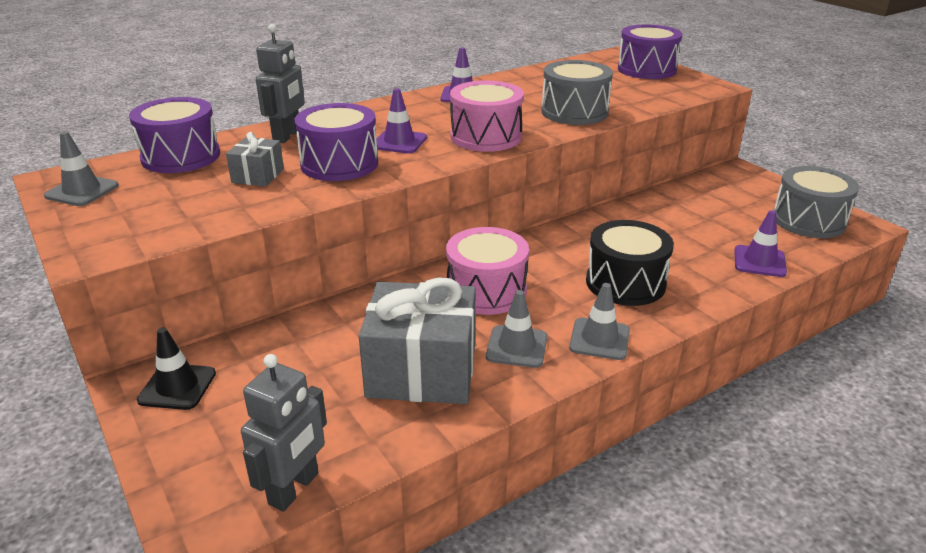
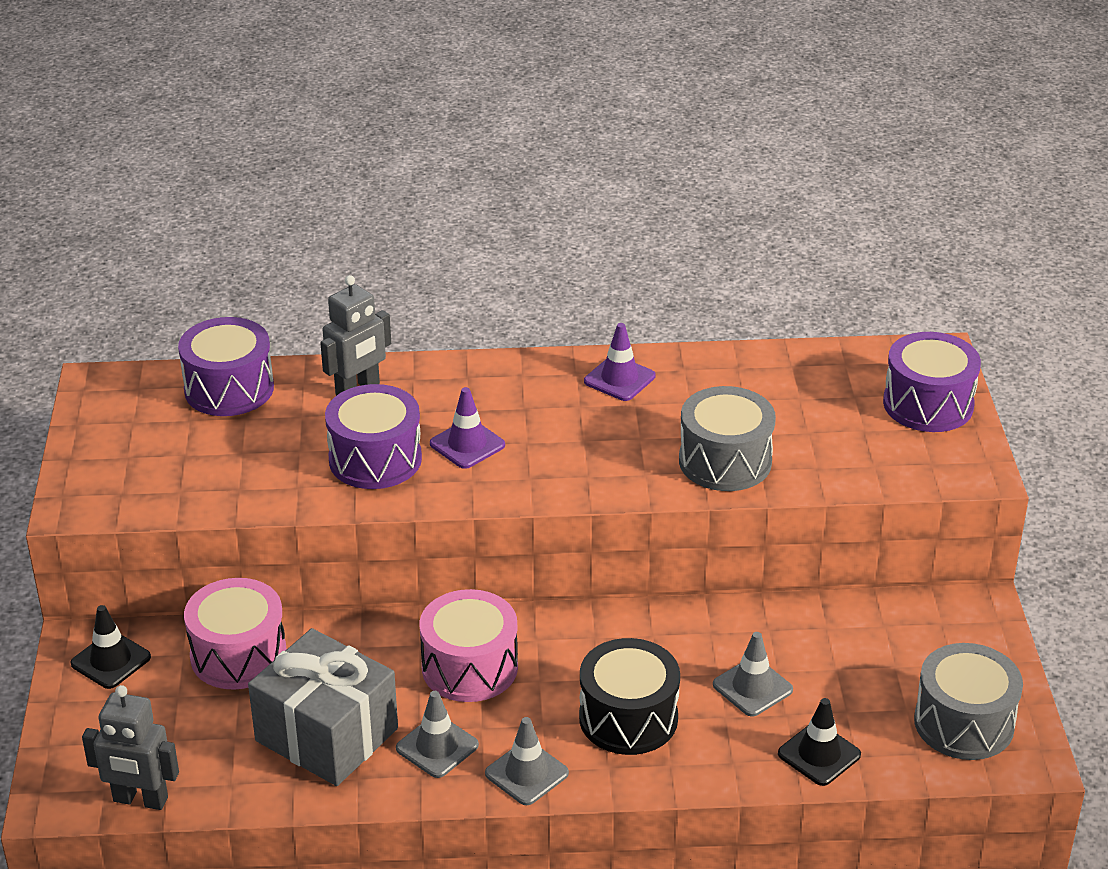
camera: 30 degrees right, 5 degrees up
grey traffic cone [44,131,119,206] -> grey traffic cone moved to [713,632,793,717]
grey gift [226,132,284,187] -> none
grey robot [241,354,327,512] -> grey robot turned 45 degrees clockwise [82,685,179,810]
pink drum [450,80,524,152] -> pink drum moved to [184,578,286,690]
purple traffic cone [734,210,787,277] -> black traffic cone [778,698,861,786]

